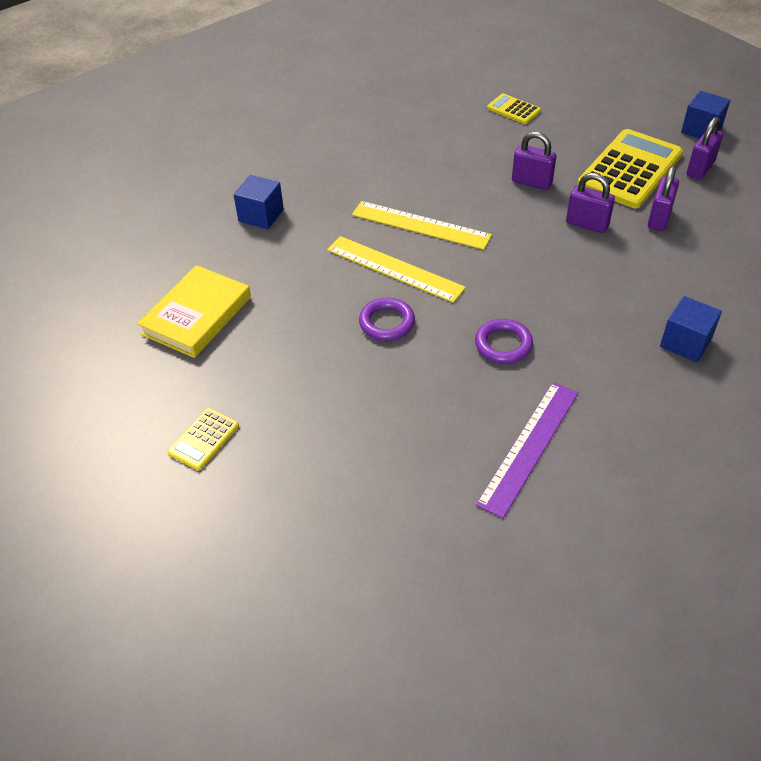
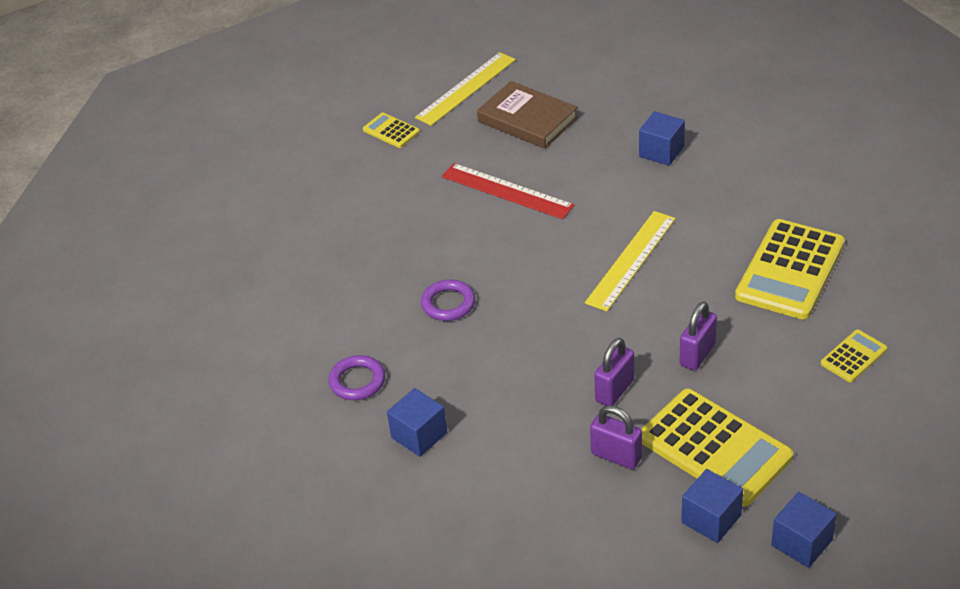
camera: 100 degrees right, 5 degrees down
yellow book [137,265,251,358] -> brown book [477,81,578,149]
yellow ruler [327,236,466,303] -> yellow ruler moved to [415,52,516,126]
purple ring [359,298,415,341] -> purple ring moved to [329,355,385,400]
purple ruler [476,382,578,519] -> none
purple padlock [687,117,723,180] -> blue cube [681,469,743,543]
none -> red ruler [442,163,575,219]
none -> yellow calculator [735,219,845,319]

